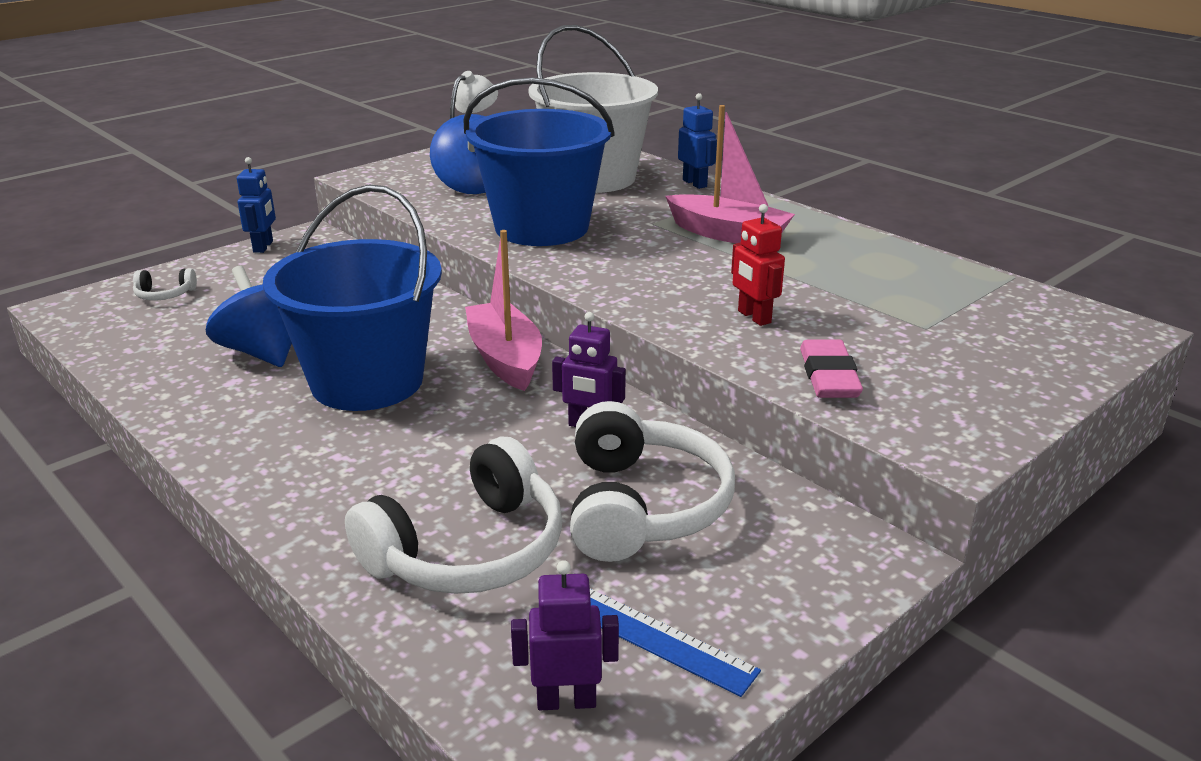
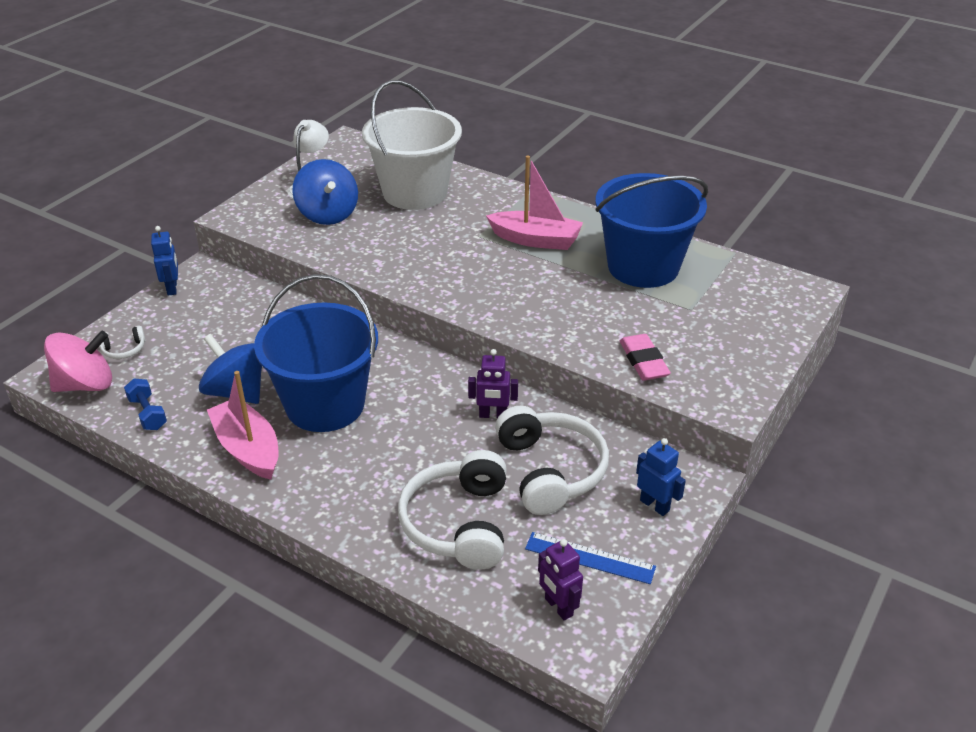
camera: 15 degrees left, 10 degrees up
white headphones [345,437,562,594] -> white headphones turned 150 degrees clockwise [398,450,507,570]
blue bucket [464,78,615,246] -> blue bucket moved to [595,173,708,288]
pink boat [465,230,542,391] -> pink boat moved to [207,371,279,480]
purple robot [511,560,619,710] -> purple robot turned 105 degrees counterclockwise [538,539,583,621]
blue robot [678,93,717,189] -> blue robot moved to [636,438,686,516]
red robot [731,204,785,326] -> none
none -> pink spinning top [44,331,112,392]
none -> blue dumbbell [124,378,167,430]

